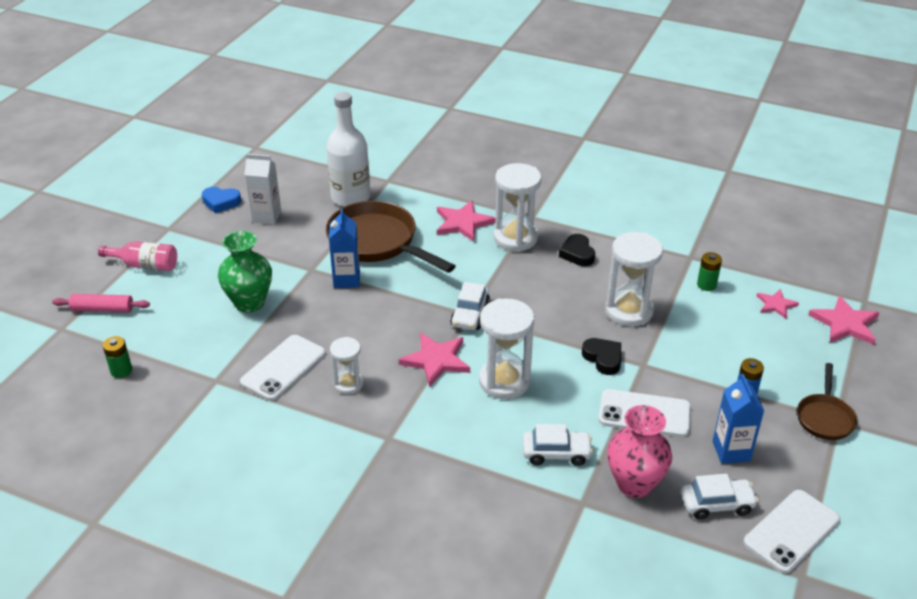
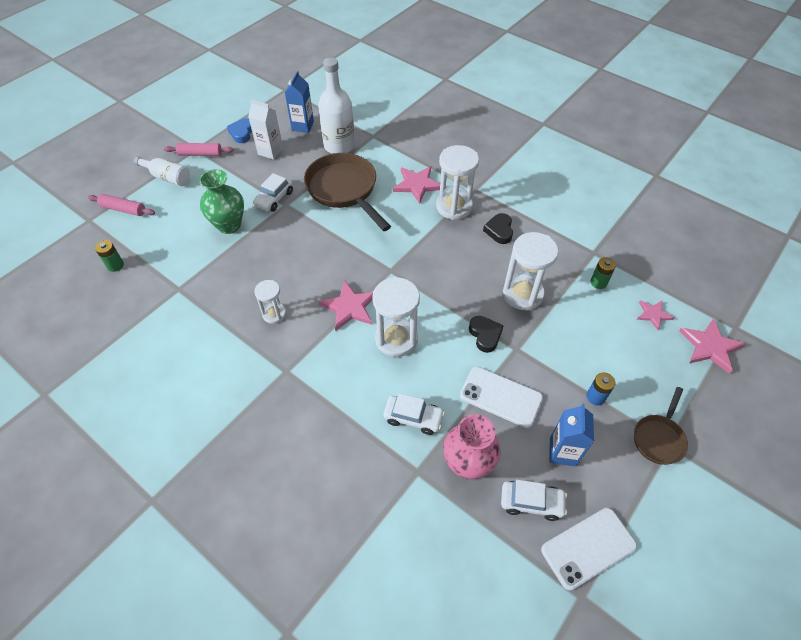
camera: 15 degrees right, 15 degrees up
pink bottle [98,241,177,271] -> white bottle [134,157,190,186]
blue heart [202,187,241,213] -> blue heart turned 75 degrees clockwise [227,118,252,143]
white phone [240,335,326,401] -> none
blue carton [329,208,360,288] -> blue carton moved to [285,71,314,133]
white car [450,282,490,330] -> white car moved to [253,173,293,212]
none -> pink rolling pin [164,143,234,156]

